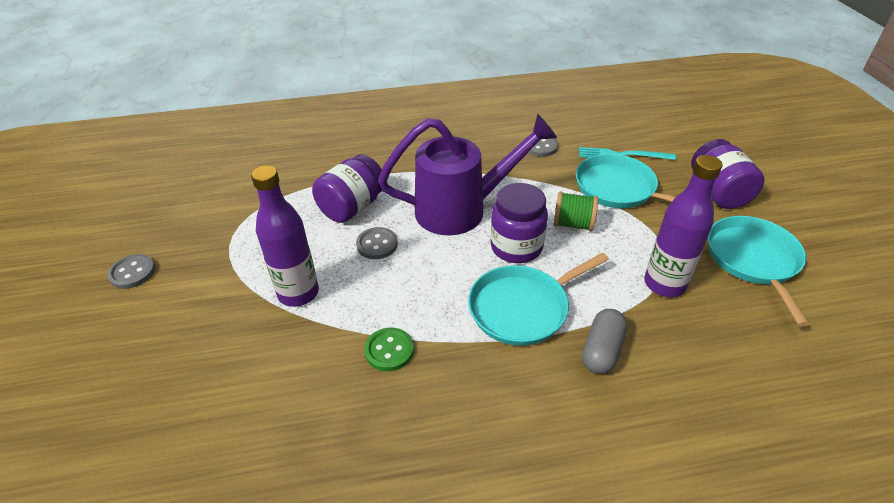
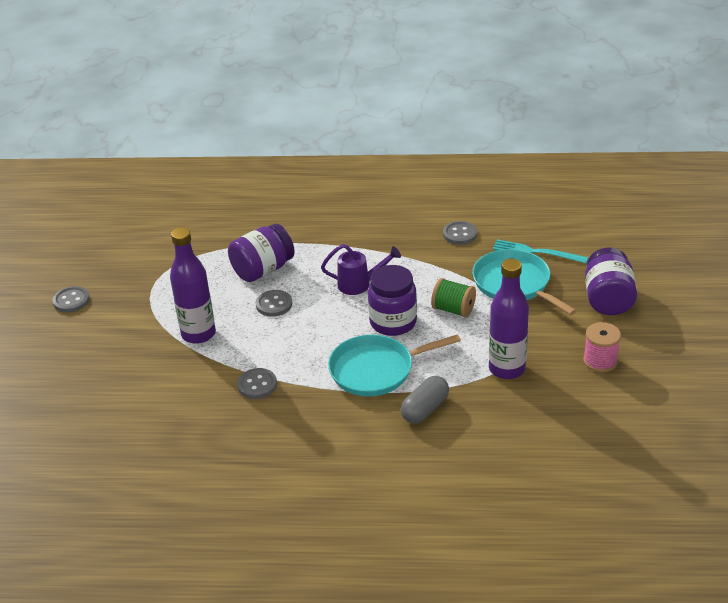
camera: 15 degrees right, 5 degrees down
green button [364,327,414,371] -> grey button [237,368,277,399]
purple watering can [378,114,557,235] -> purple watering can [321,244,401,295], size x0.50
turquoise pan [708,216,810,326] -> pink spool [583,322,621,373]

